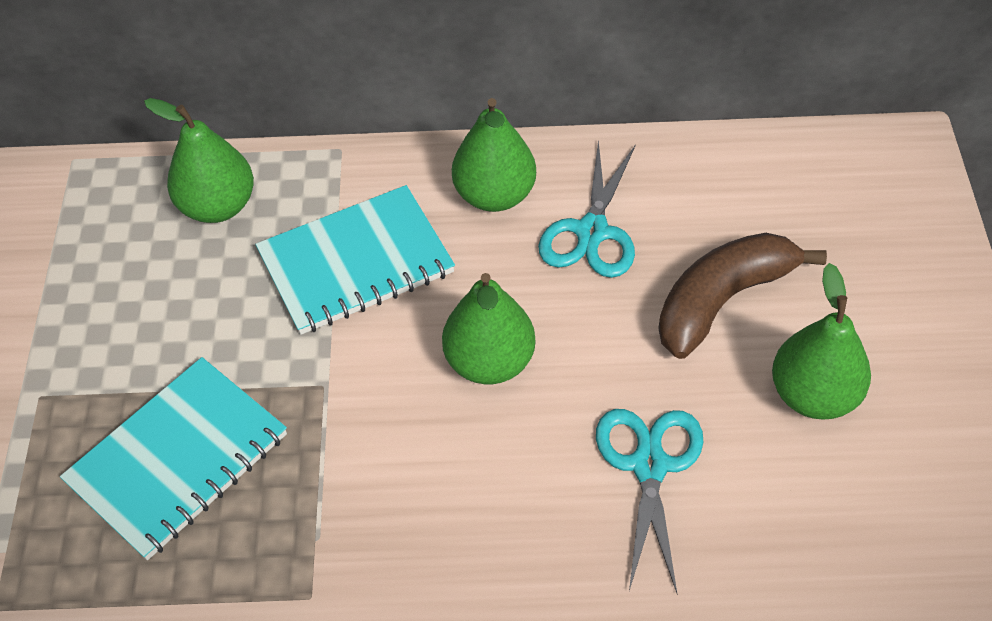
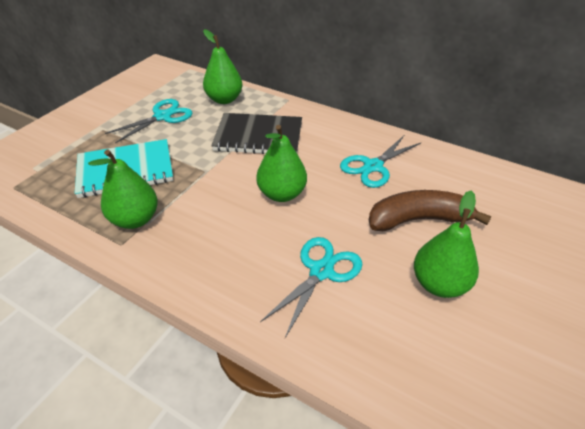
camera: 30 degrees right, 10 degrees down
turquoise notebook [256,185,455,335] -> black notebook [211,113,302,154]
green pear [452,98,536,212] -> green pear moved to [88,150,158,229]
none -> turquoise scissors [105,99,193,143]

